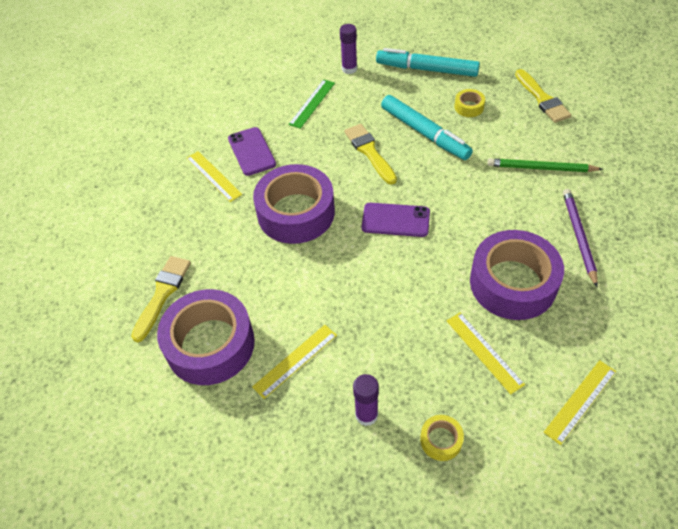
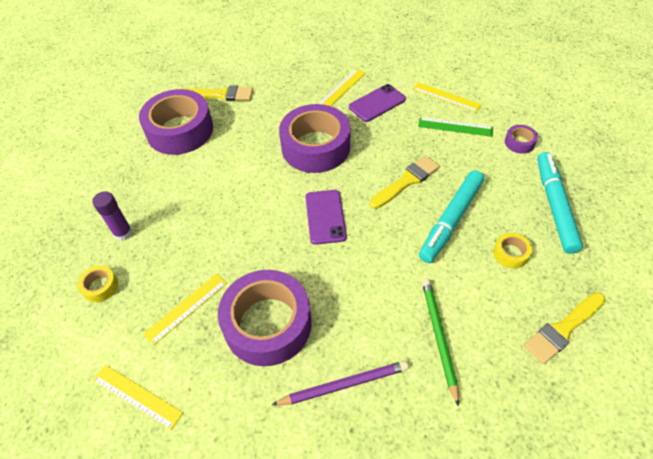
camera: 75 degrees right, 0 degrees up
yellow ruler [252,325,337,399] -> yellow ruler moved to [412,82,482,113]
purple glue stick [340,24,357,74] -> purple tape [505,125,538,154]

